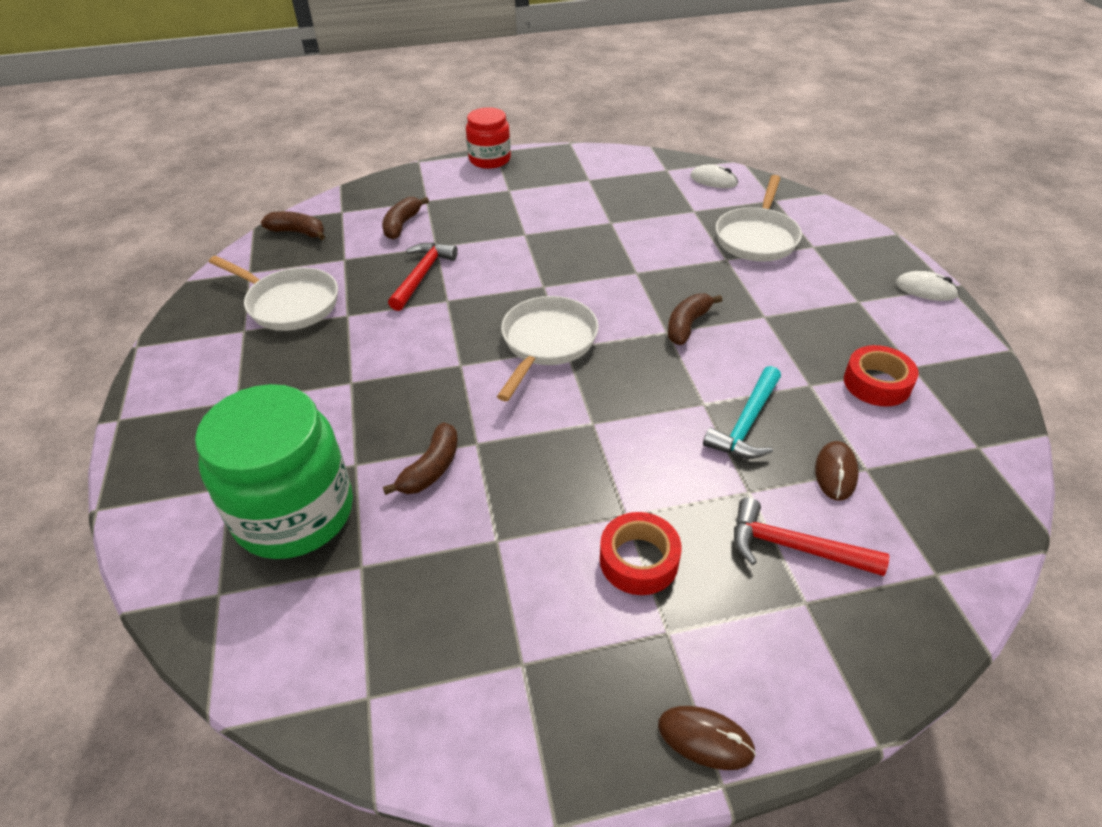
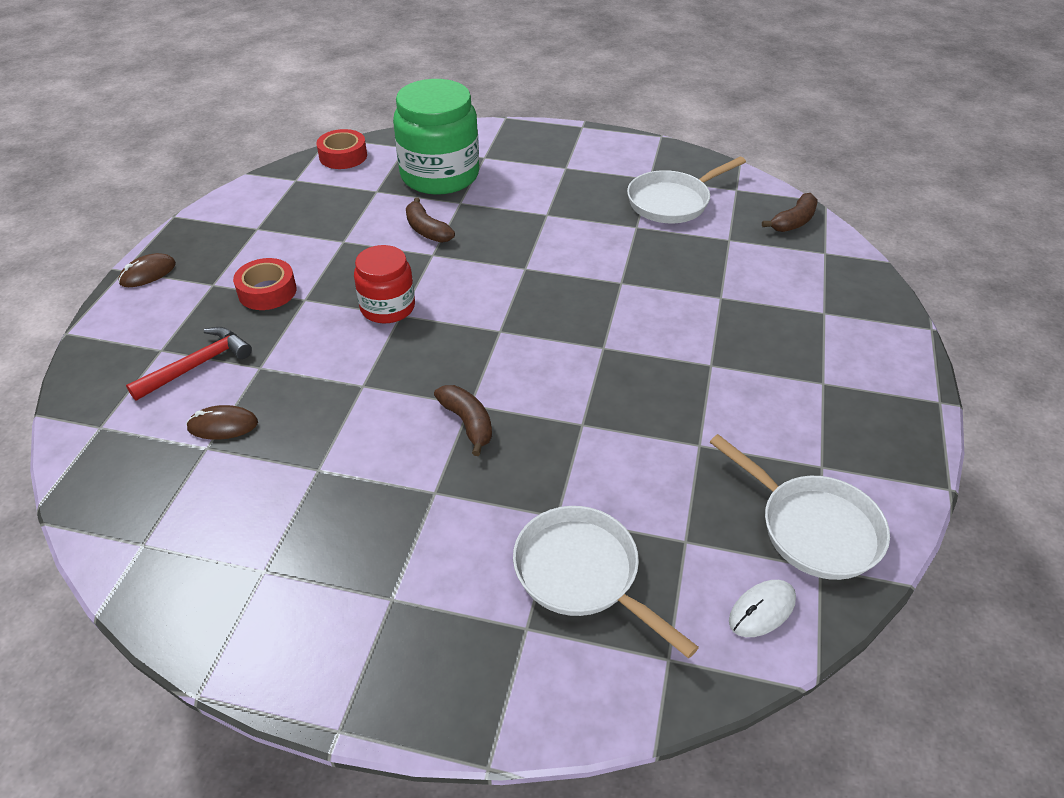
camera: 115 degrees right, 0 degrees up
brown banana [382,197,429,240] -> none
red hammer [388,243,458,311] -> none
red jar [466,107,511,169] -> red jar moved to [354,245,415,323]
white pan [497,296,599,401] -> white pan moved to [710,434,890,580]
turquoise hammer [703,366,781,459] -> none
brown mouse [815,441,859,501] -> brown mouse turned 45 degrees counterclockwise [186,405,258,440]
red tape [844,345,918,407] -> red tape moved to [316,129,367,169]
white mouse [896,271,959,301] -> none

